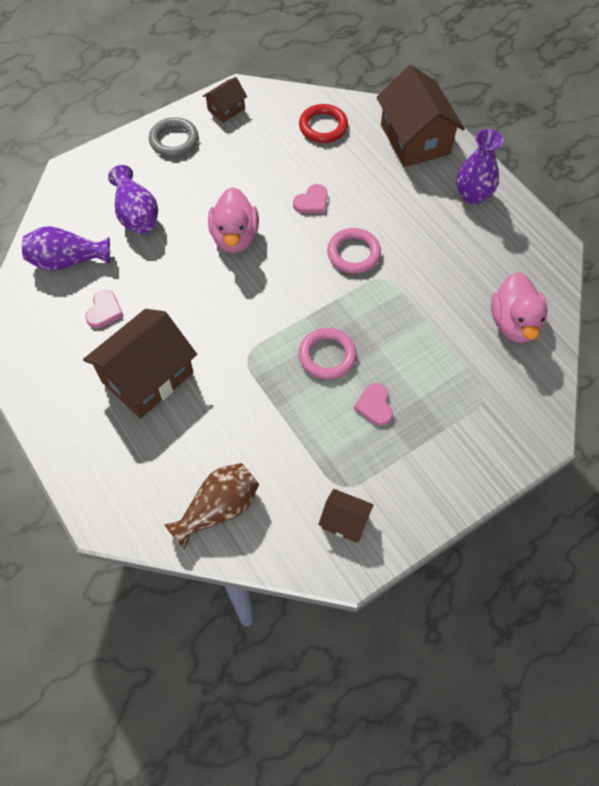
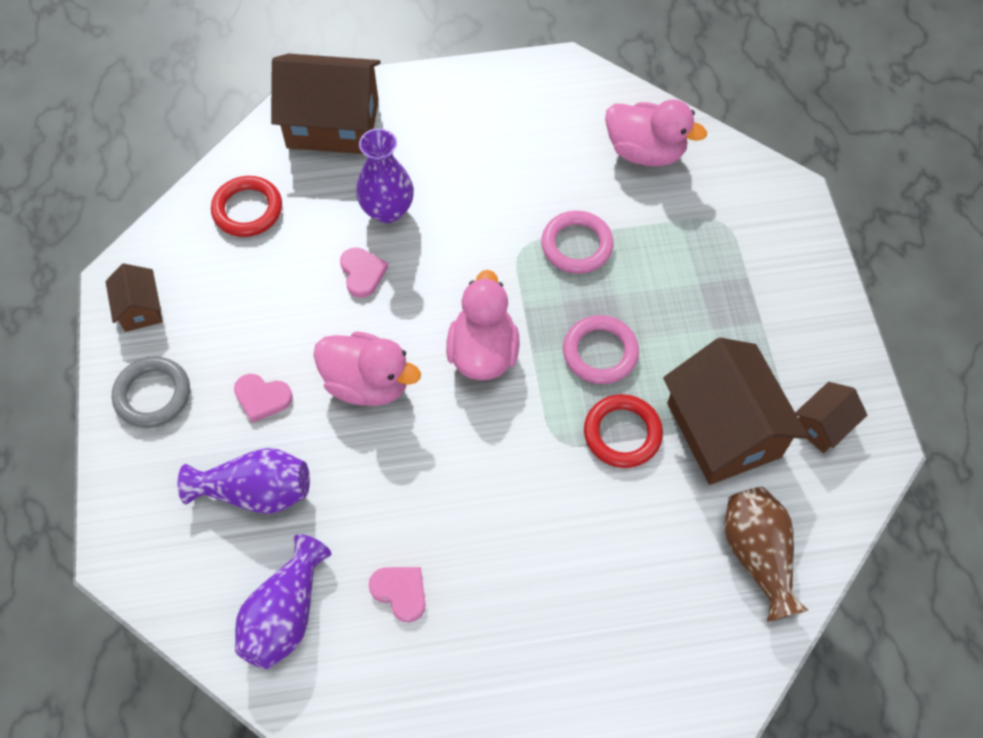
camera: 65 degrees left, 0 degrees up
brown house [83,309,197,418] -> brown house moved to [663,338,808,485]
pink ring [327,228,381,274] -> pink ring moved to [541,211,614,274]
pink heart [354,383,393,426] -> pink heart moved to [234,374,293,423]
purple vase [456,129,503,205] -> purple vase moved to [356,128,414,223]
none -> pink duck [446,270,519,380]
none -> red ring [584,394,663,468]

